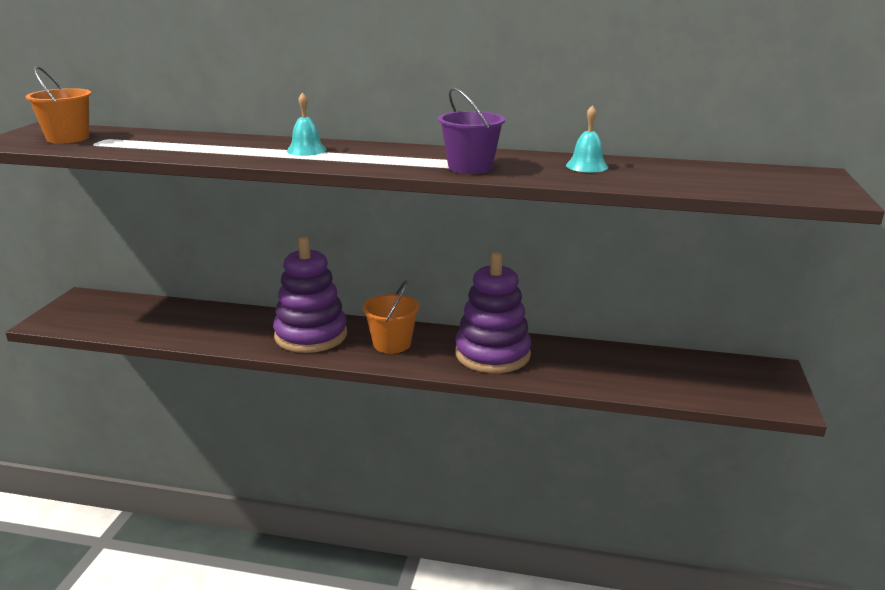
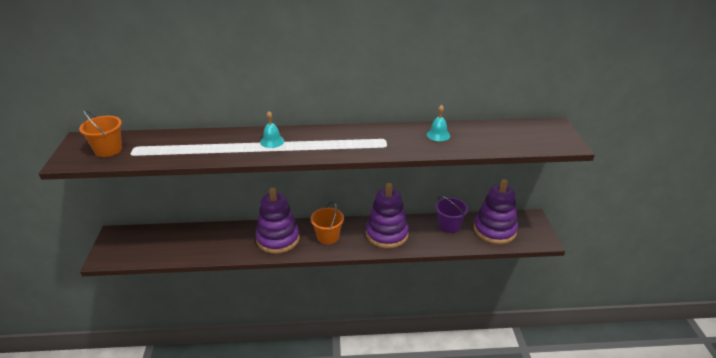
camera: 15 degrees left, 10 degrees up
purple bucket [438,87,505,174] -> purple bucket moved to [435,196,468,233]
none -> purple stacking toy [474,179,518,244]

